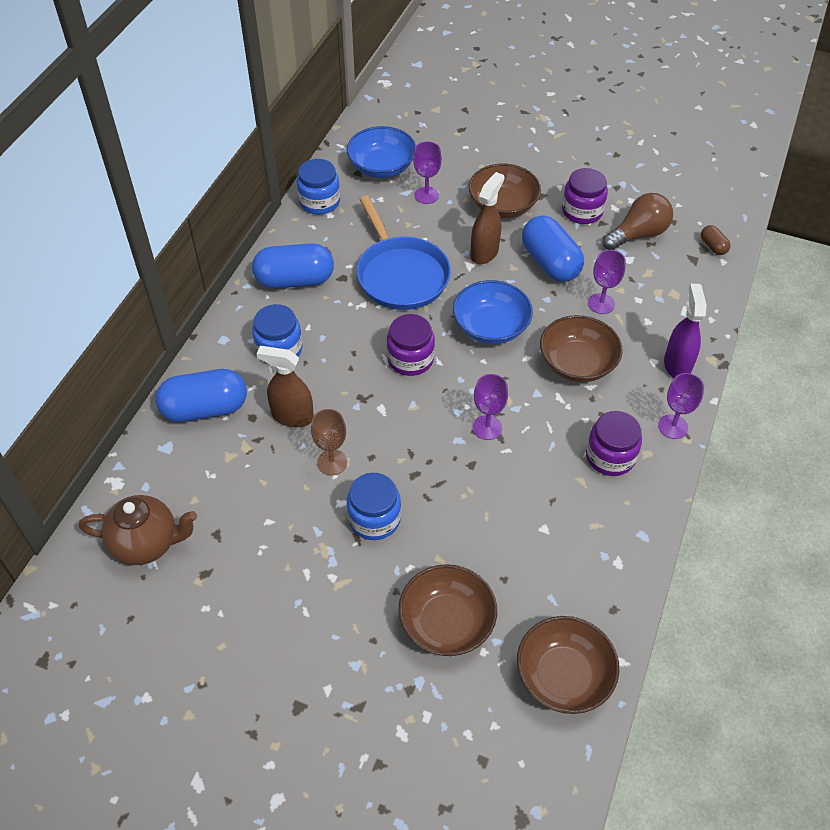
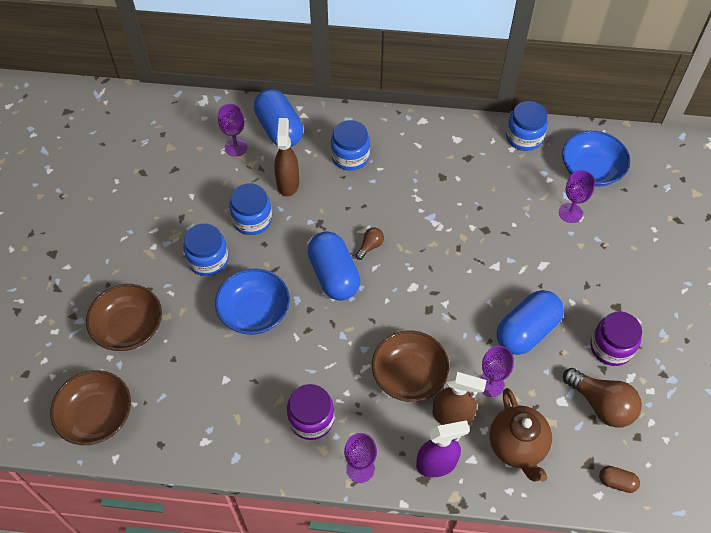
camera: 75 degrees right, 5 degrees up
brown teapot [79,495,197,565] -> brown teapot moved to [490,388,552,482]
blue capsule [252,243,334,288] -> blue capsule moved to [307,231,360,301]
brown goblet [311,409,347,475] -> blue jar [229,183,272,235]
blue pan [356,196,451,310] -> none
purple jar [387,314,435,376] -> brown light bulb [356,228,384,260]
blue bowl [453,280,533,344] -> blue bowl moved to [215,268,290,335]
brown bowl [469,164,541,218] -> none
brown spray bottle [470,172,504,264] -> brown spray bottle moved to [433,372,487,425]
purple goblet [473,374,508,440] -> purple goblet moved to [218,104,247,157]
brown capsule [701,225,731,255] -> brown capsule turned 60 degrees clockwise [599,466,640,493]

